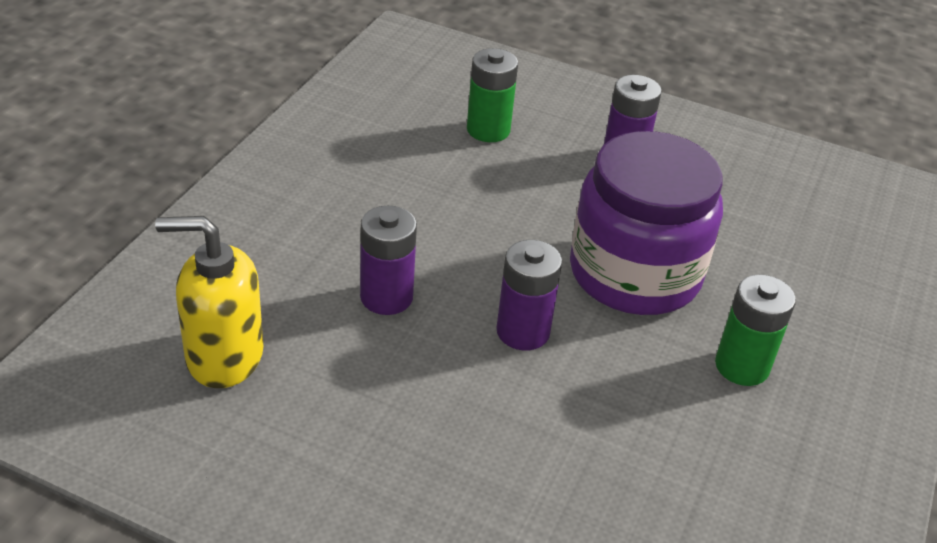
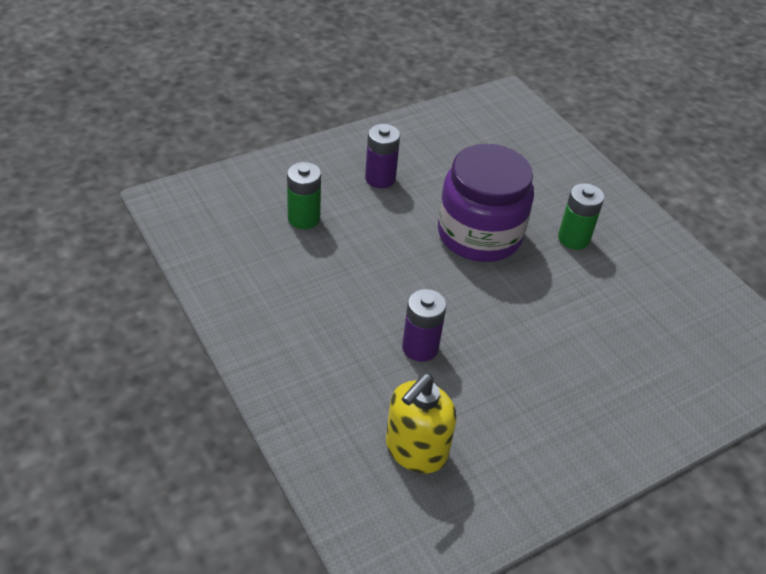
camera: 55 degrees left, 5 degrees up
purple battery [496,240,562,350] -> none

